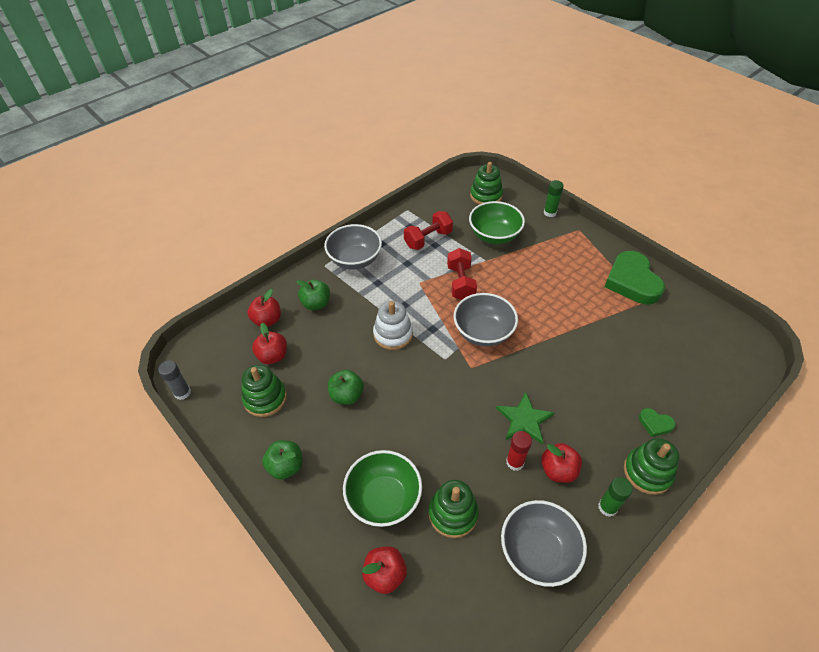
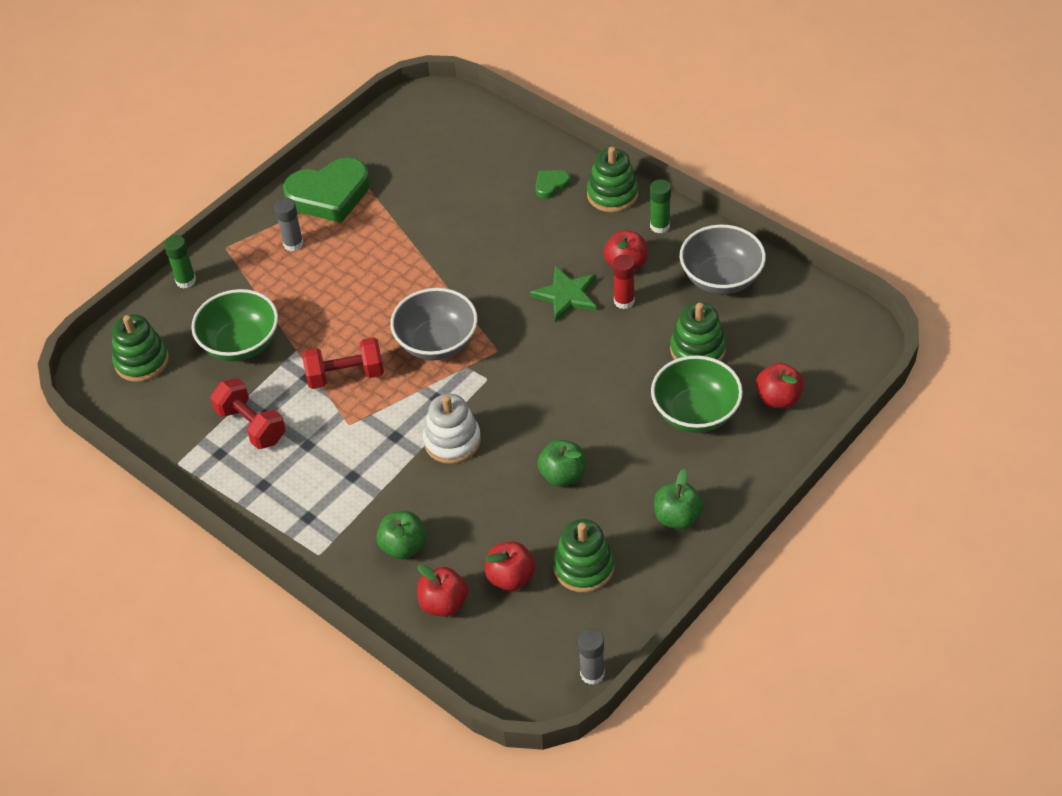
camera: 95 degrees left, 0 degrees up
grey bowl [324,224,382,270] -> none
green heart [639,408,676,437] -> green heart turned 150 degrees counterclockwise [535,170,570,199]
none -> grey glue stick [274,198,304,251]

